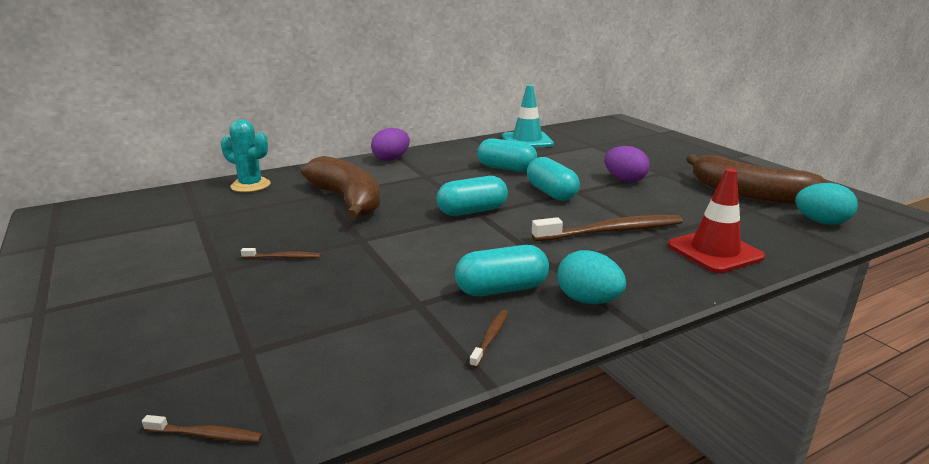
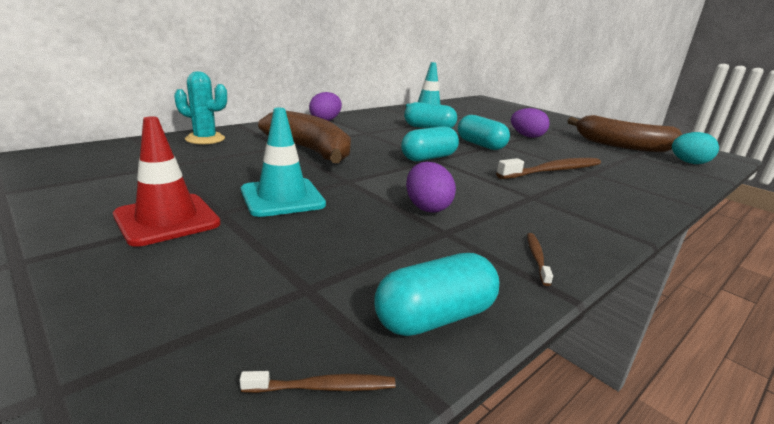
camera: 15 degrees left, 0 degrees up
brown toothbrush [241,248,321,259] -> turquoise traffic cone [241,108,326,217]
turquoise capsule [455,245,549,296] -> turquoise capsule moved to [374,253,499,336]
turquoise egg [557,250,626,304] -> none
red traffic cone [668,168,765,273] -> red traffic cone moved to [113,116,221,247]
none -> purple egg [406,162,456,213]

